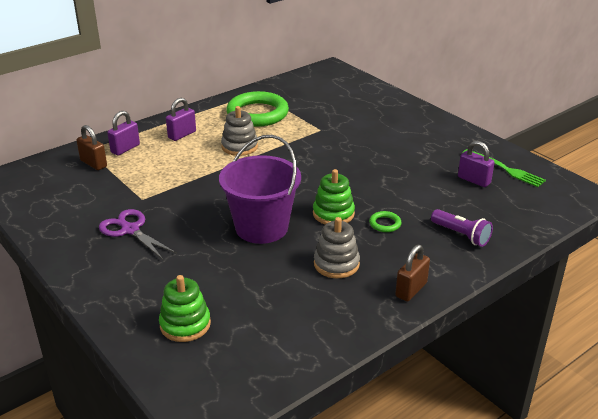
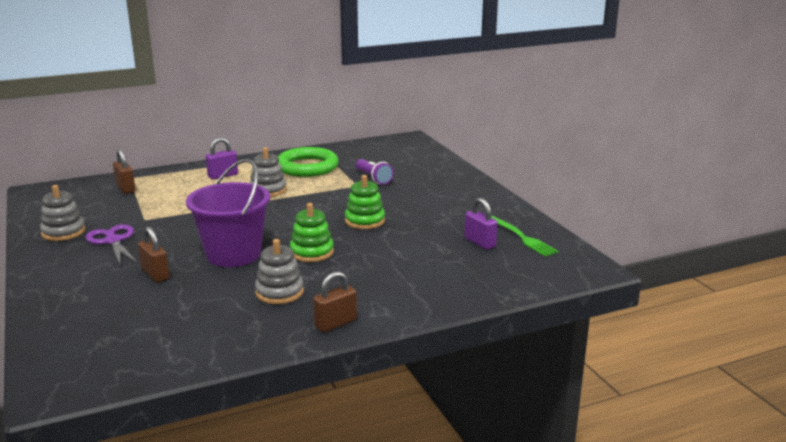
camera: 15 degrees right, 10 degrees down
purple padlock [107,111,140,155] -> none
green stacking toy [159,275,211,342] -> green stacking toy moved to [345,175,385,229]
green ring [369,211,402,232] -> none
purple flashlight [431,209,493,247] -> purple flashlight moved to [356,159,394,185]
none -> grey stacking toy [40,185,85,241]
none -> brown padlock [138,226,170,282]

